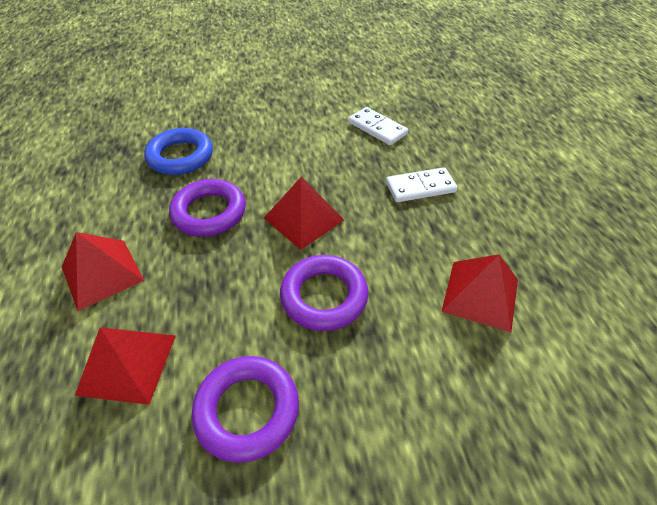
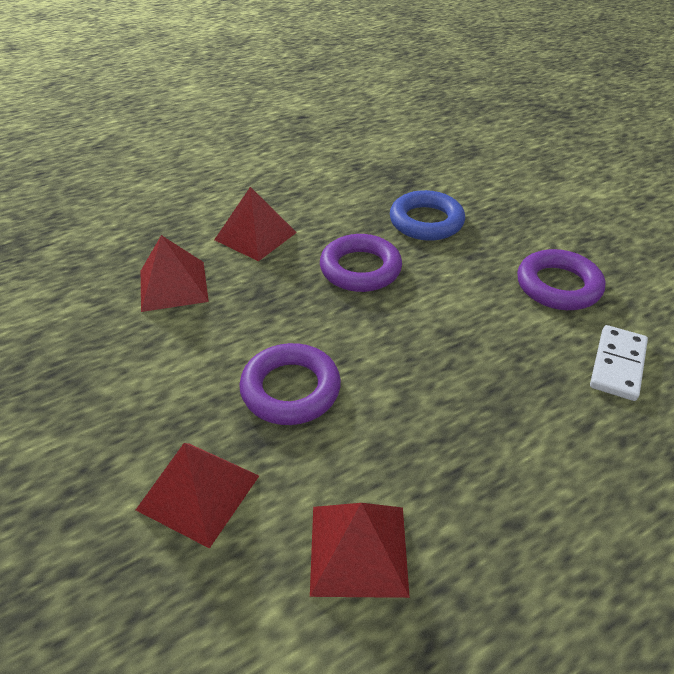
camera: 70 degrees right, 5 degrees down
purple ring [192,356,299,463] -> purple ring moved to [517,249,605,310]
red pyramid [264,177,344,250] -> red pyramid moved to [136,443,259,549]
white domino [386,167,458,202] -> none

